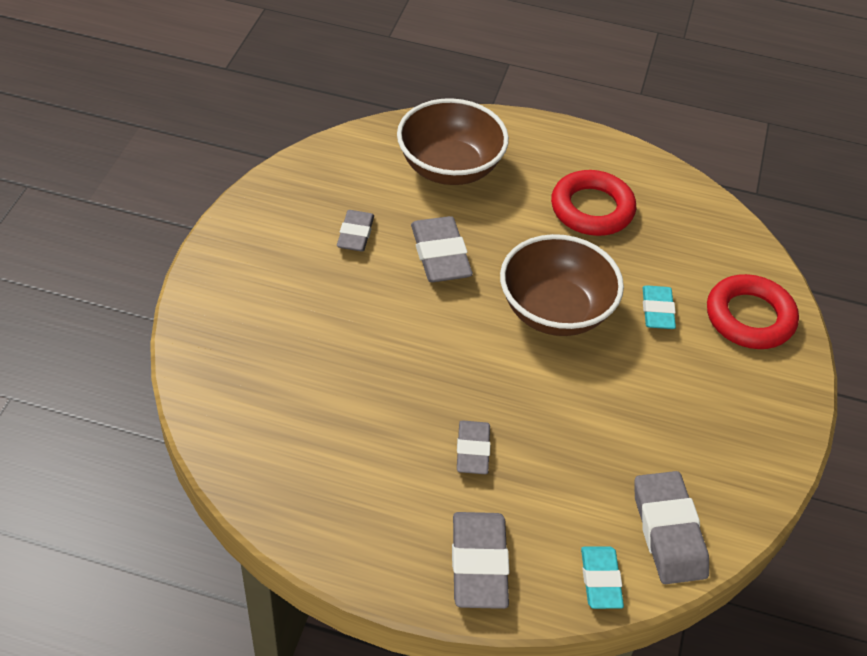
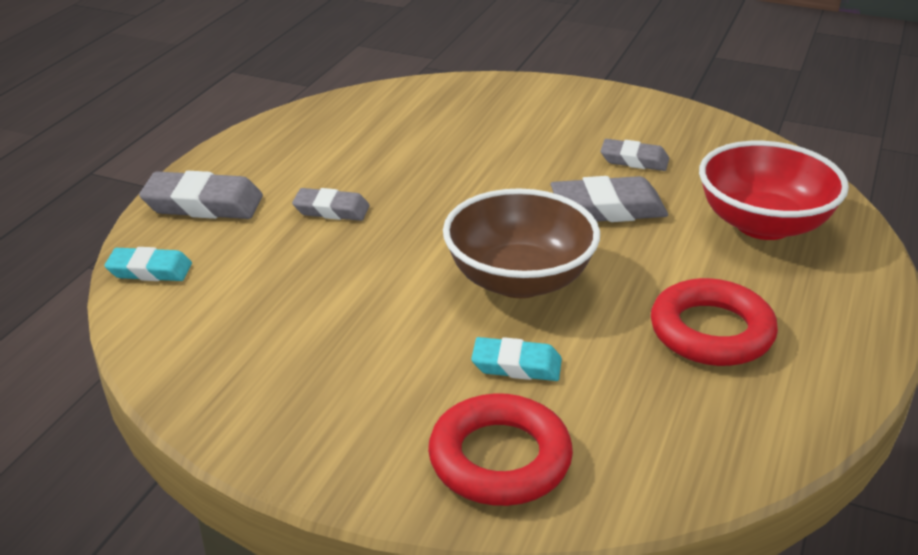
camera: 100 degrees right, 15 degrees down
brown bowl [397,98,509,185] -> red bowl [699,141,849,240]
grey eraser [634,471,709,584] -> none

